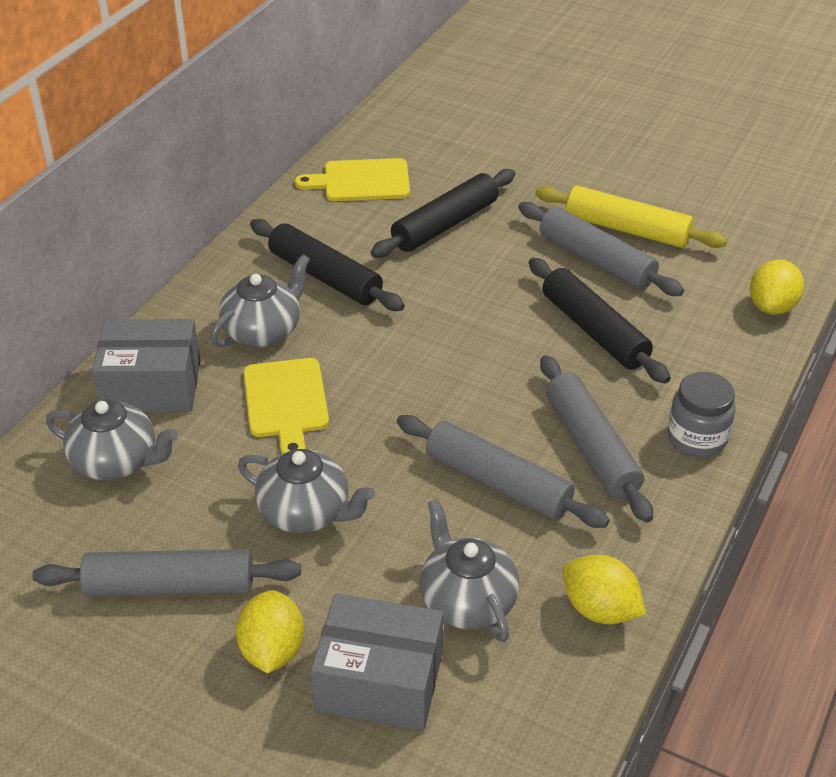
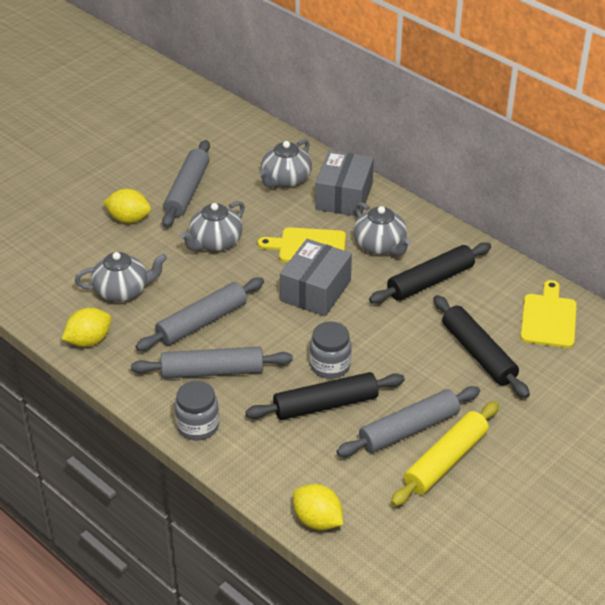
camera: 105 degrees right, 0 degrees up
grey box [311,593,443,730] -> grey box moved to [280,239,352,317]
none -> grey jar [310,322,352,379]

